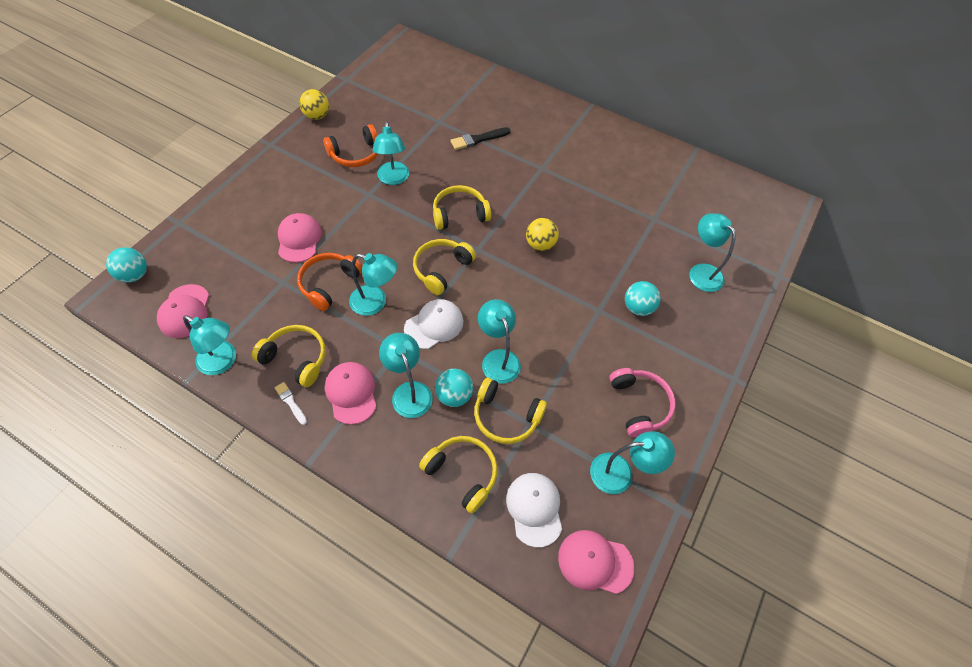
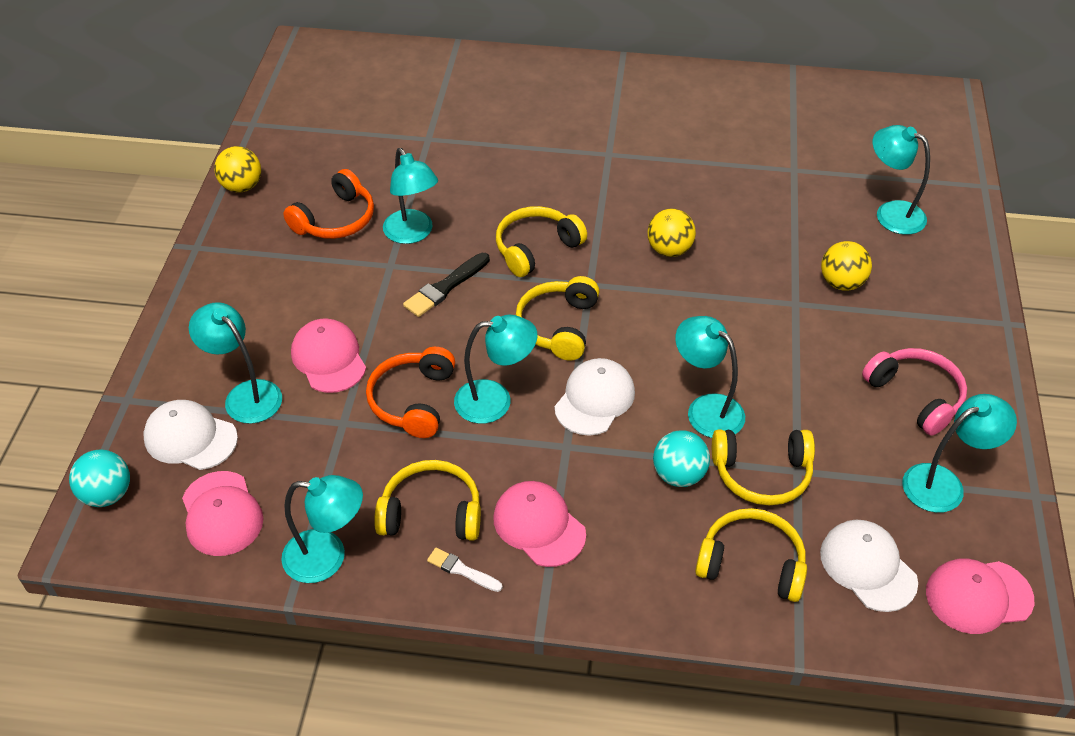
camera: 20 degrees left, 10 degrees down
turquoise lamp [379,333,433,418] -> turquoise lamp moved to [189,302,282,424]
black brush [450,127,511,150] -> black brush moved to [403,253,490,317]
turquoise ball [625,281,661,316] -> yellow ball [821,241,872,291]
none -> white cap [143,400,238,470]

